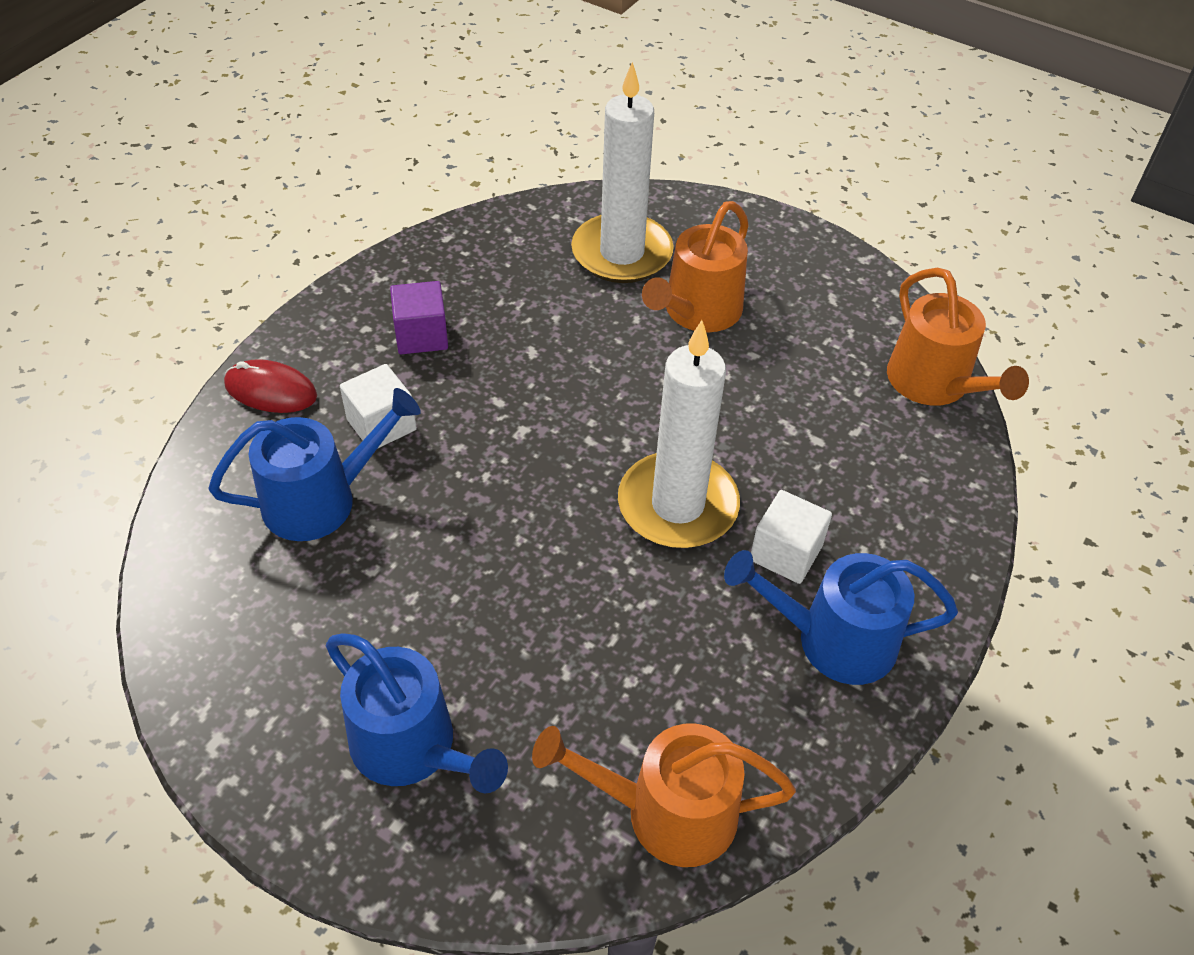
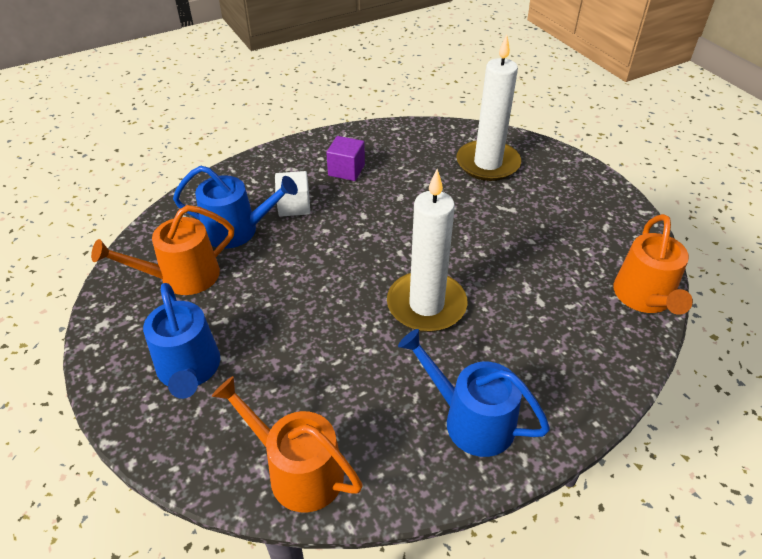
camera: 30 degrees right, 5 degrees down
red mouse [224,359,317,413] -> none
orange watering can [642,201,749,332] -> orange watering can moved to [91,205,234,295]
white cube [751,490,832,584] -> none

